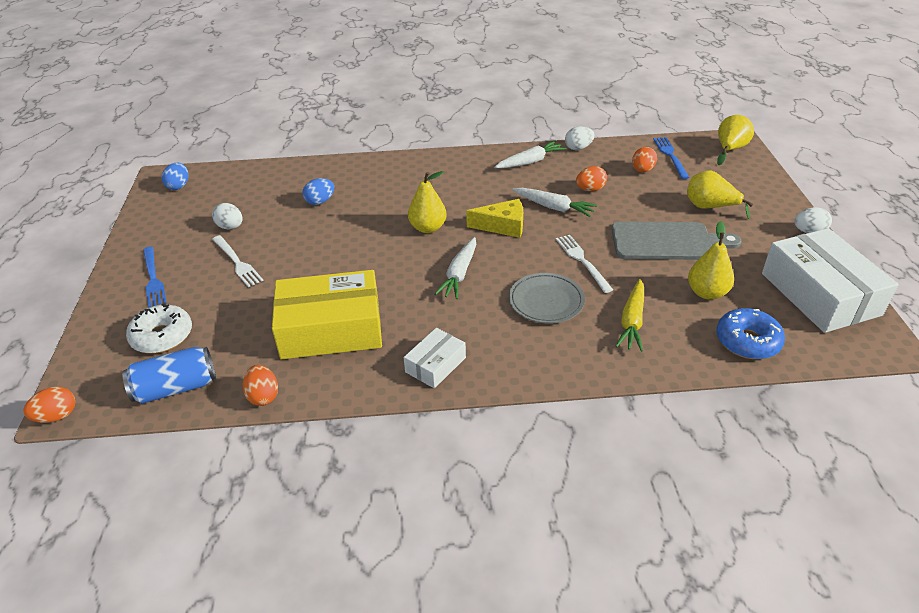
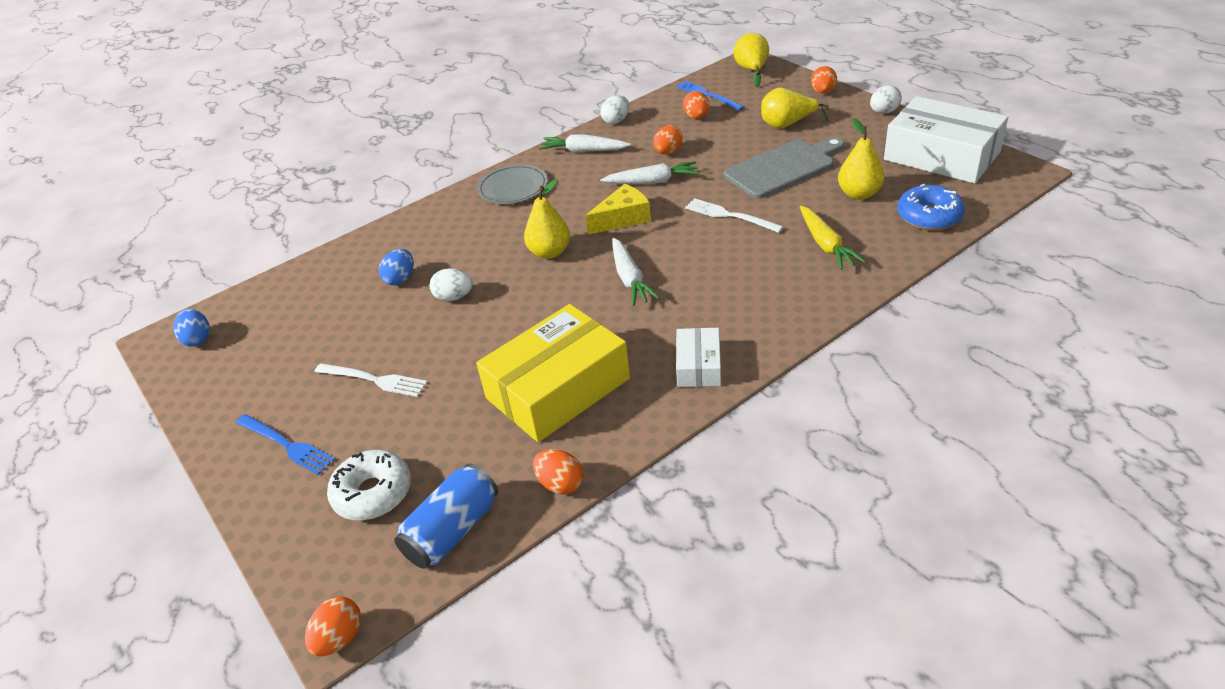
camera: 30 degrees left, 0 degrees up
white egg [212,203,243,229] -> white egg moved to [429,269,473,301]
white carrot [494,141,566,168] -> white carrot turned 105 degrees counterclockwise [539,134,631,152]
grey plate [509,273,585,324] -> grey plate moved to [477,164,548,204]
none -> orange egg [811,66,837,94]

